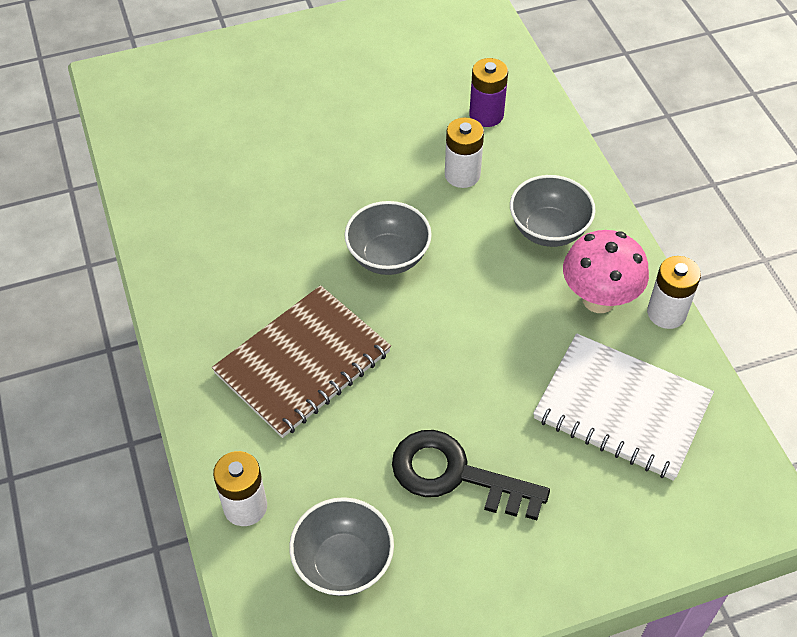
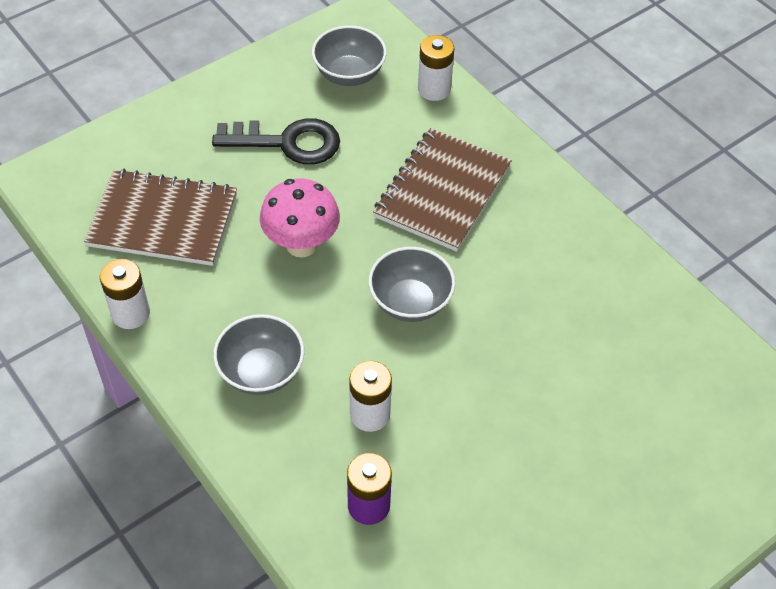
camera: 160 degrees right, 0 degrees up
white notebook [533,333,714,481] -> brown notebook [84,169,237,266]
pink mushroom [563,230,649,313] -> pink mushroom moved to [260,179,340,258]

